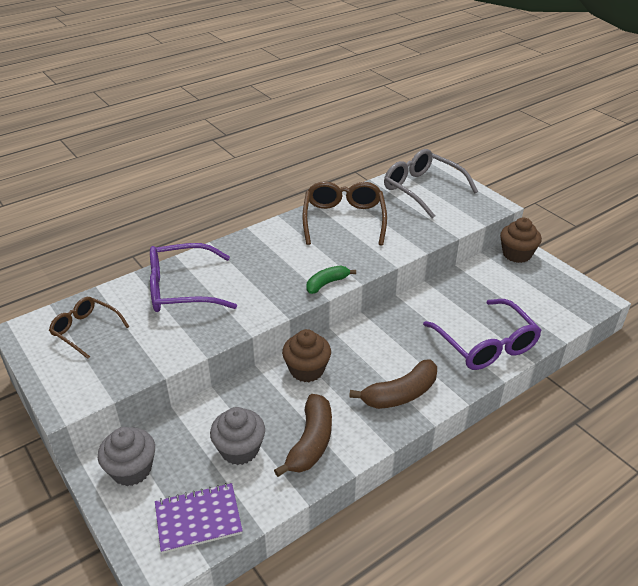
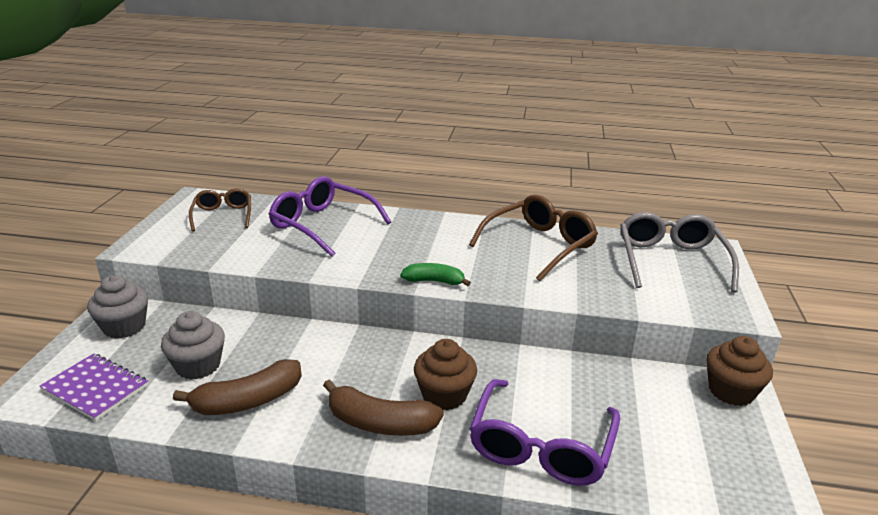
camera: 45 degrees right, 10 degrees down
brown cupcake [282,329,331,382] -> brown cupcake moved to [414,339,477,410]

